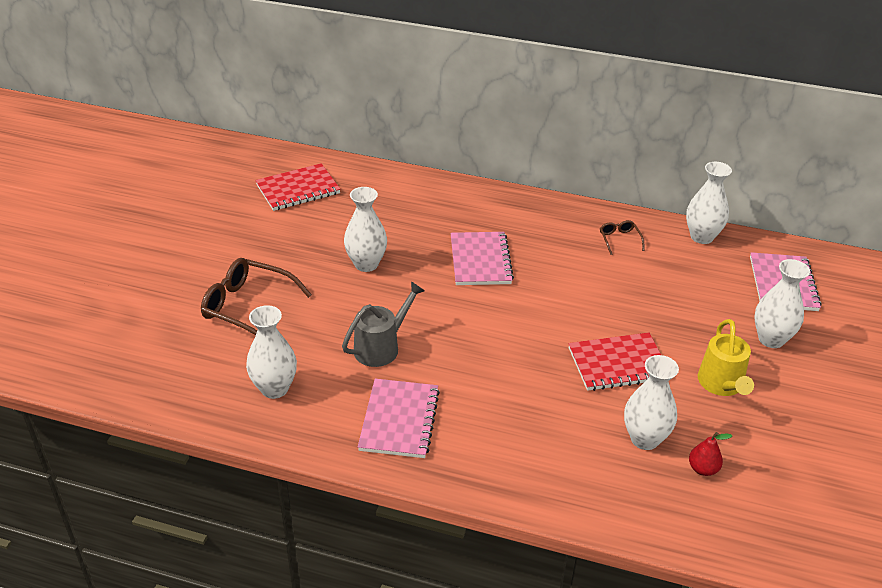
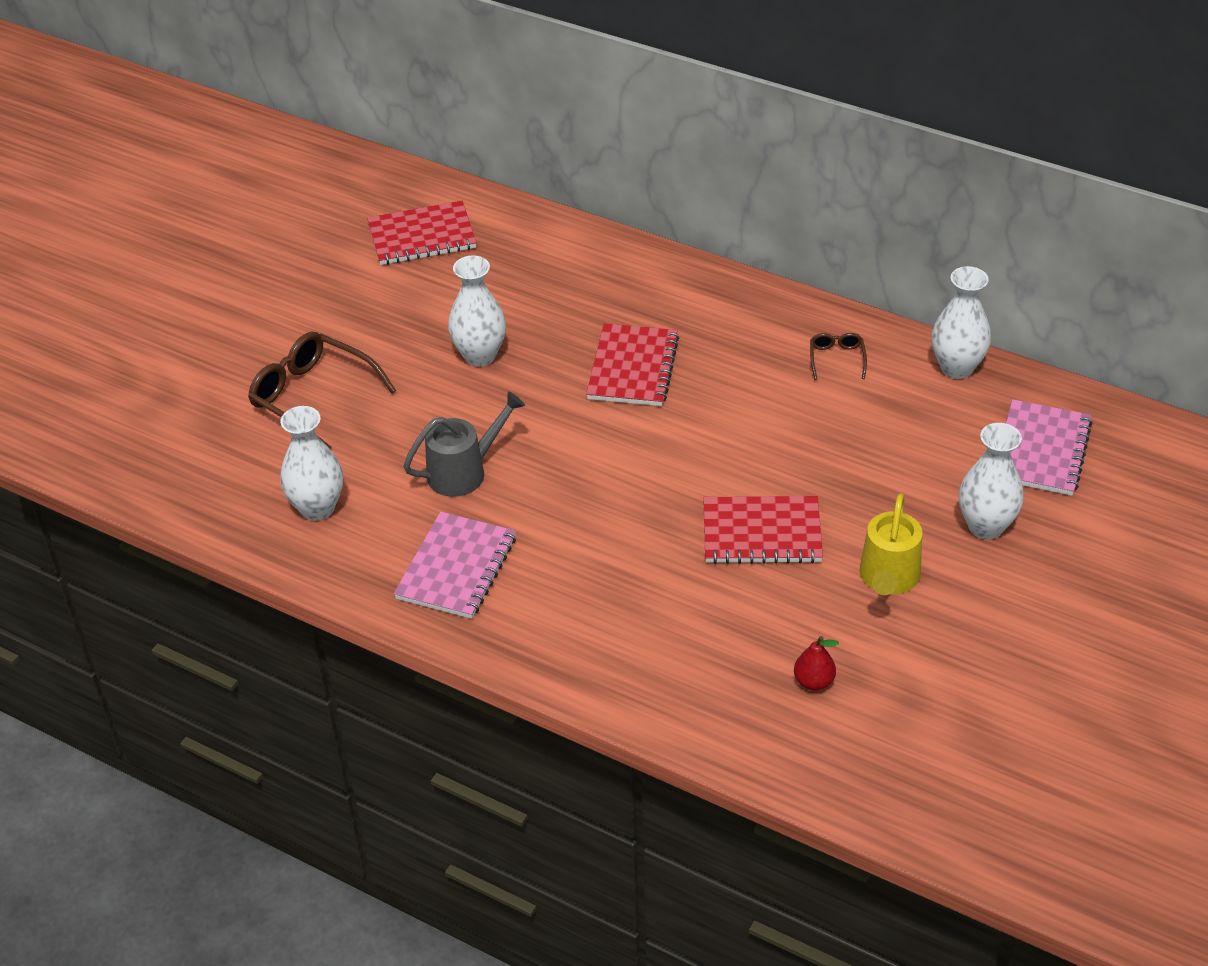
camera: 15 degrees right, 5 degrees up
pink notebook [451,232,514,285] -> red notebook [586,323,679,406]
white vase [624,355,679,450] -> none

